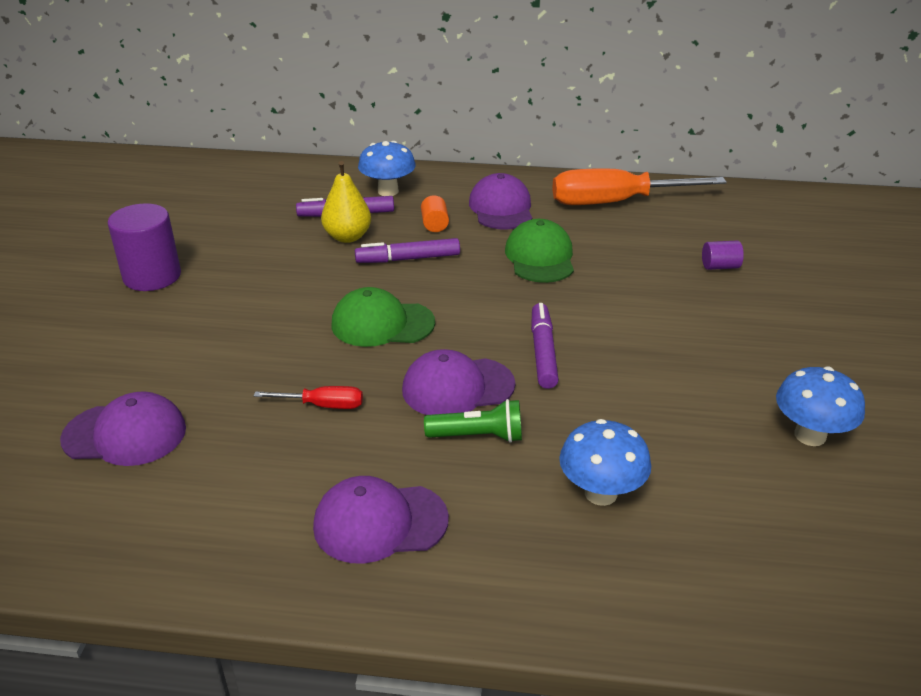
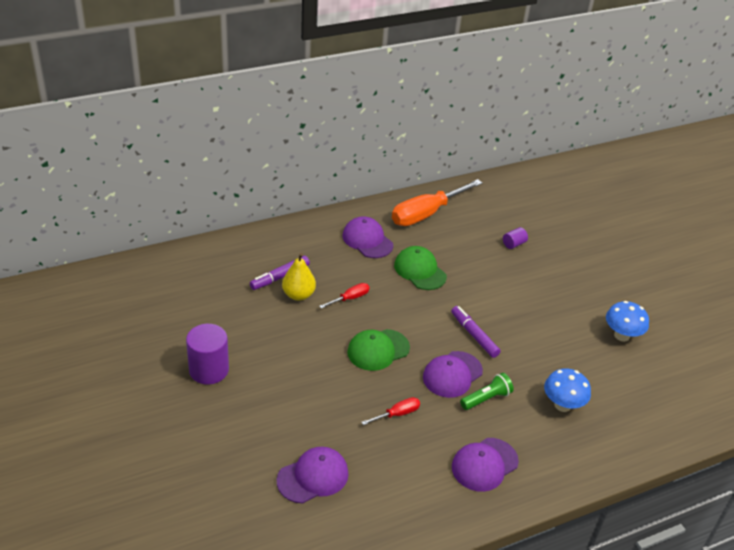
camera: 35 degrees left, 5 degrees up
purple marker [355,238,460,263] -> red screwdriver [319,283,369,308]
blue mushroom [358,141,416,196] -> none
orange cylinder [421,195,449,232] -> none

